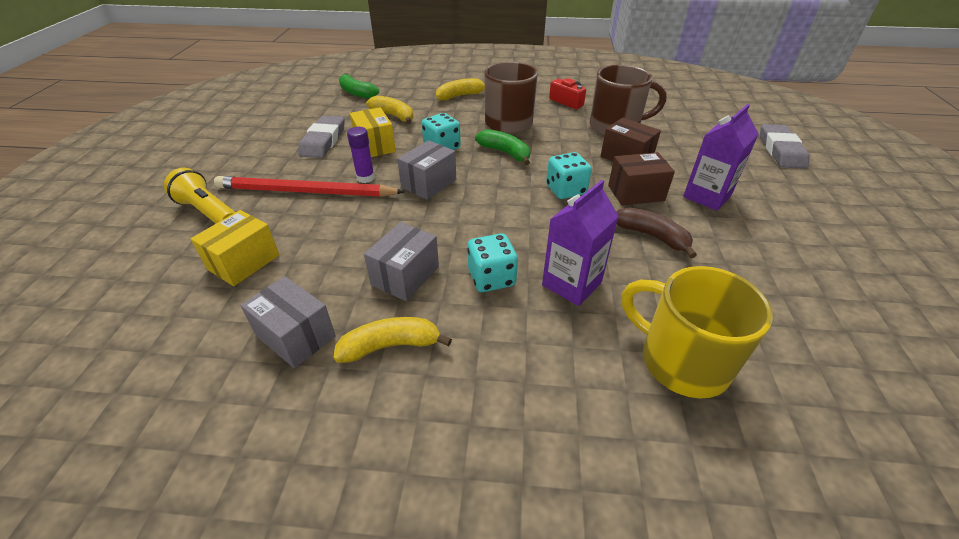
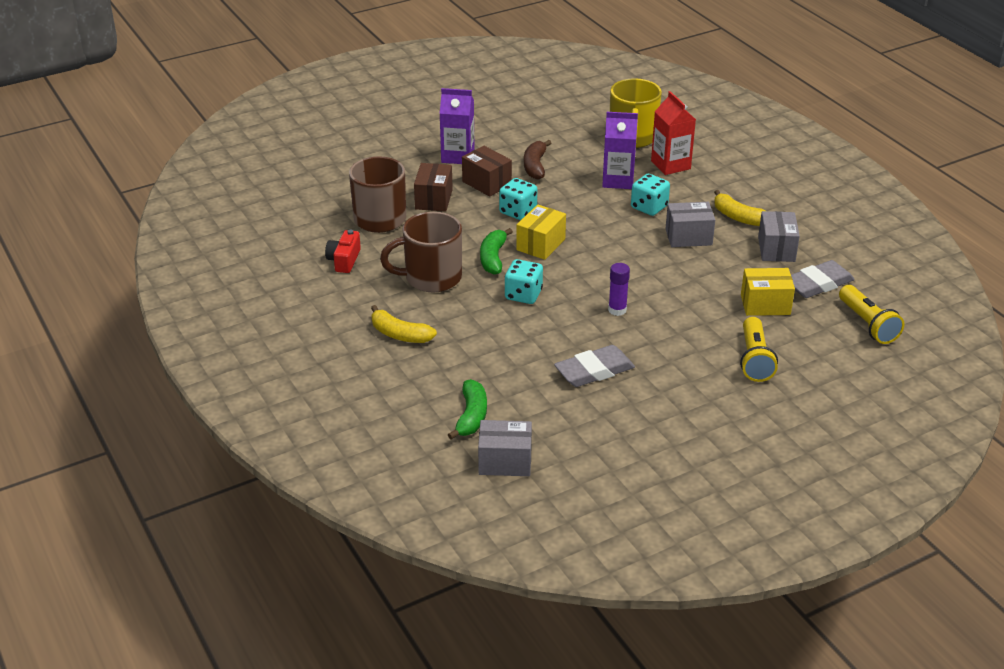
camera: 125 degrees left, 5 degrees down
red pencil [214,176,404,197] -> none
yellow box [350,107,396,157] -> yellow box moved to [516,204,566,260]
yellow banana [366,96,413,124] -> none
grey box [397,140,456,200] -> grey box moved to [478,420,532,476]
grey eraser [760,124,810,169] -> grey eraser moved to [791,260,855,298]
none -> red carton [651,91,696,175]
none -> yellow flashlight [839,285,904,344]

